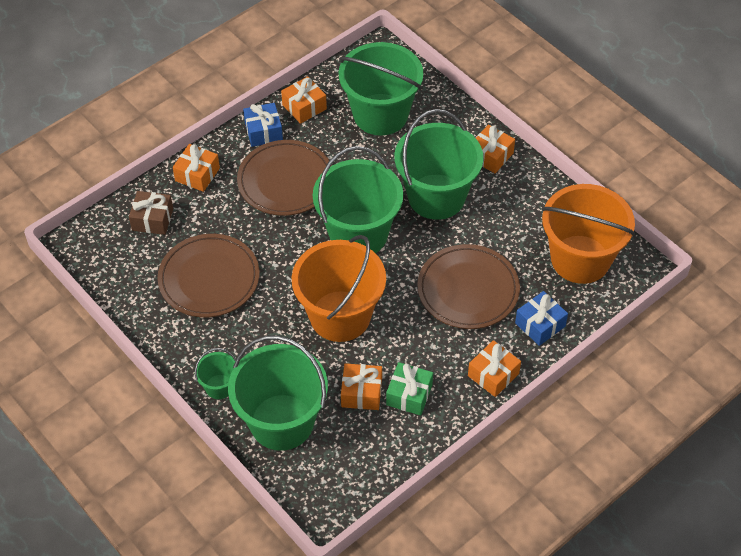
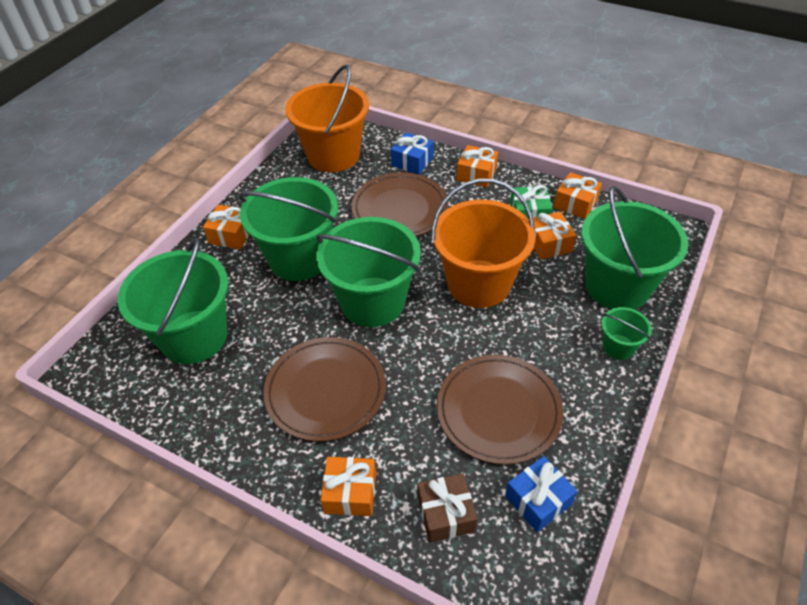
camera: 110 degrees left, 5 degrees down
blue gift [243,103,283,147] -> blue gift moved to [505,456,577,532]
orange gift [281,76,327,124] -> orange gift moved to [554,172,602,219]

